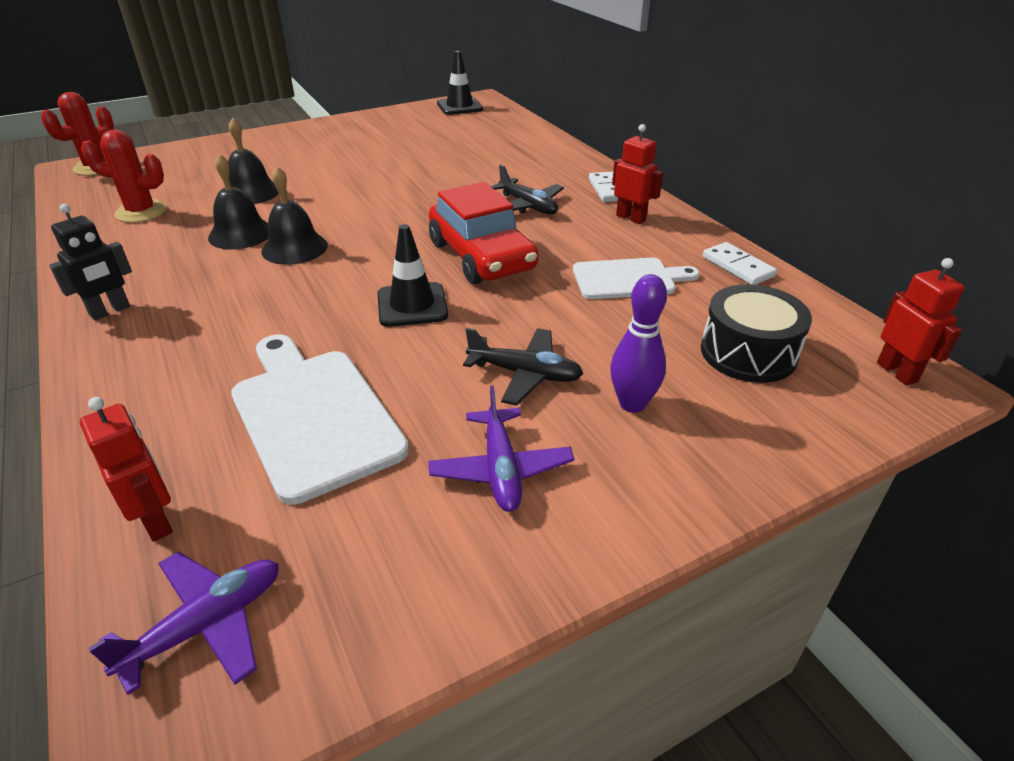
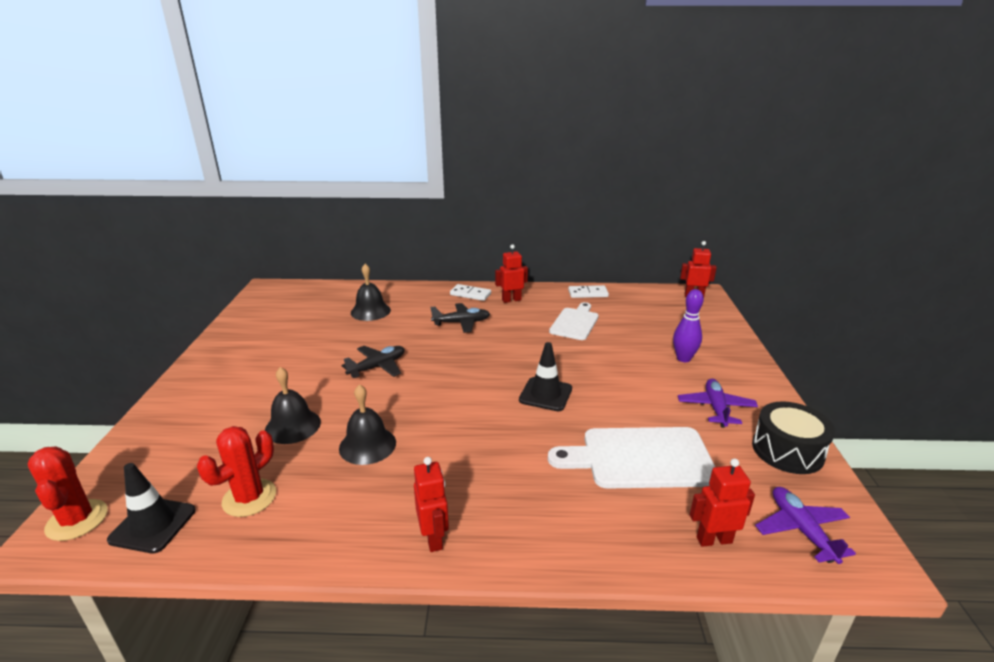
camera: 60 degrees left, 10 degrees down
black robot [49,204,132,321] -> red robot [414,457,449,552]
black bell [261,166,328,265] -> black bell moved to [351,264,391,321]
purple plane [428,385,574,512] -> purple plane turned 105 degrees counterclockwise [678,379,758,428]
red car [429,182,539,284] -> none
black traffic cone [437,51,483,115] -> black traffic cone moved to [107,463,196,553]
black plane [463,328,583,406] -> black plane moved to [341,346,404,378]
black drum [701,284,812,383] -> black drum moved to [752,401,835,474]

